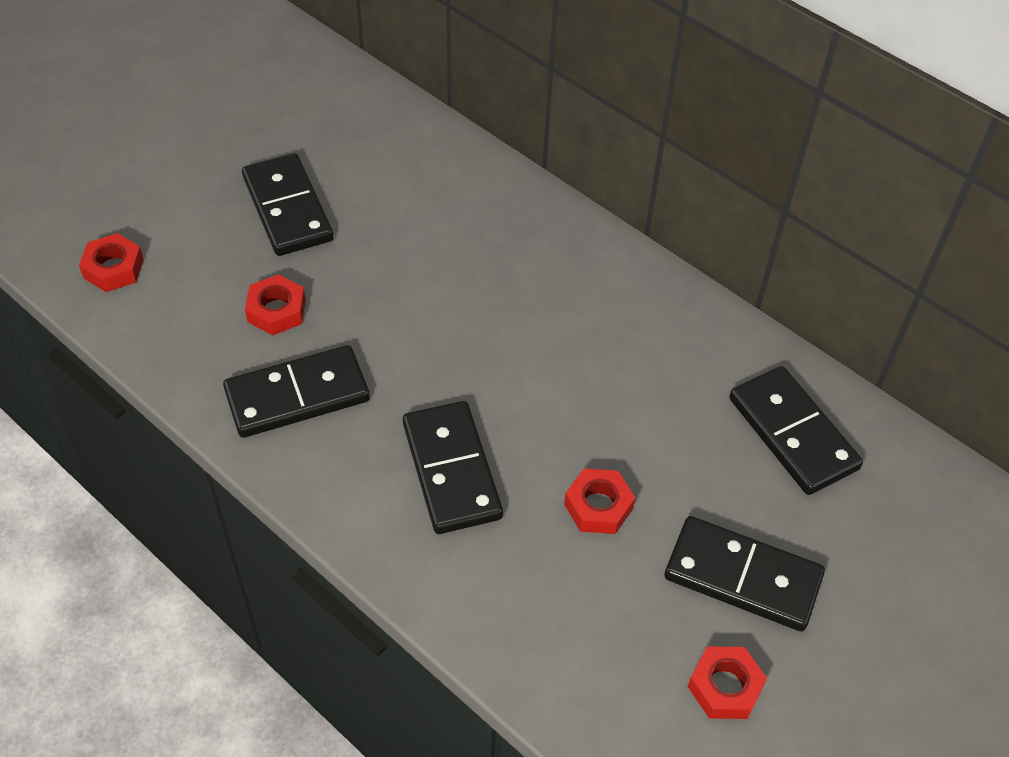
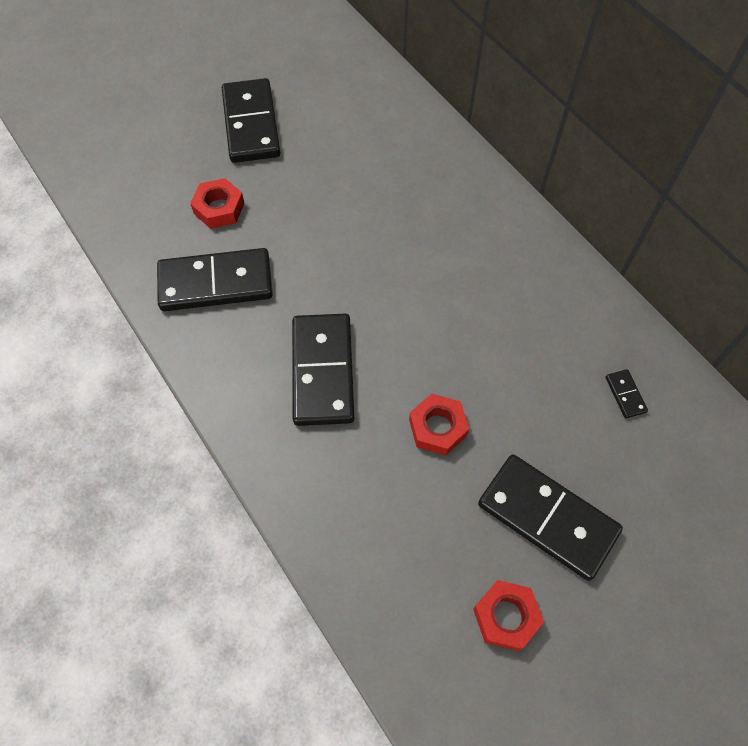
camera: 15 degrees right, 10 degrees up
red nut [79,233,144,292] -> none
black domino [729,366,863,495] -> black domino [605,369,648,418], size x0.41

